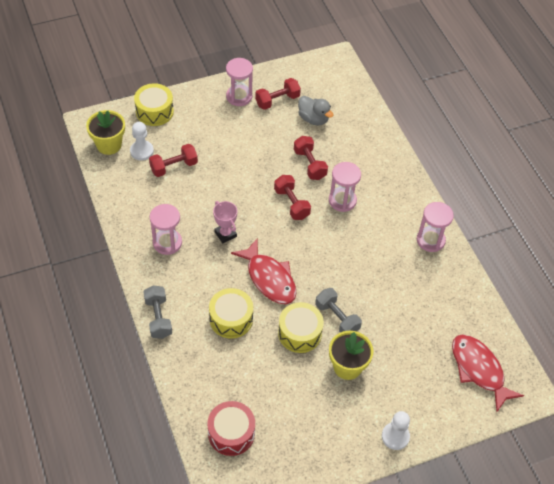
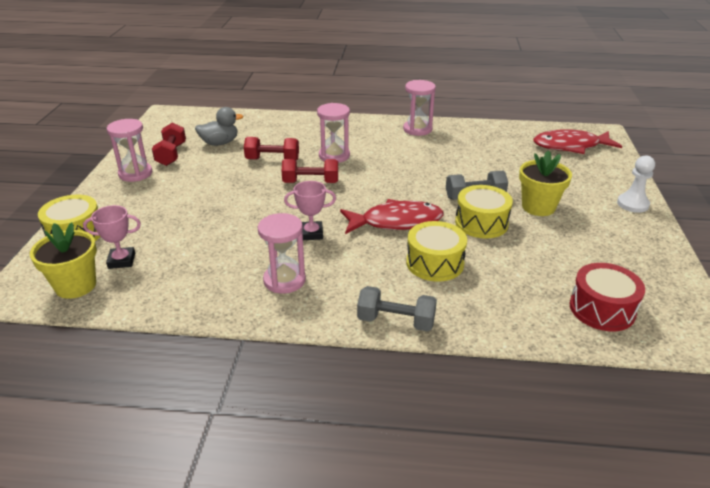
camera: 60 degrees left, 20 degrees down
white pawn [130,122,154,161] -> pink trophy [83,205,141,269]
red dumbbell [149,144,198,177] -> none

